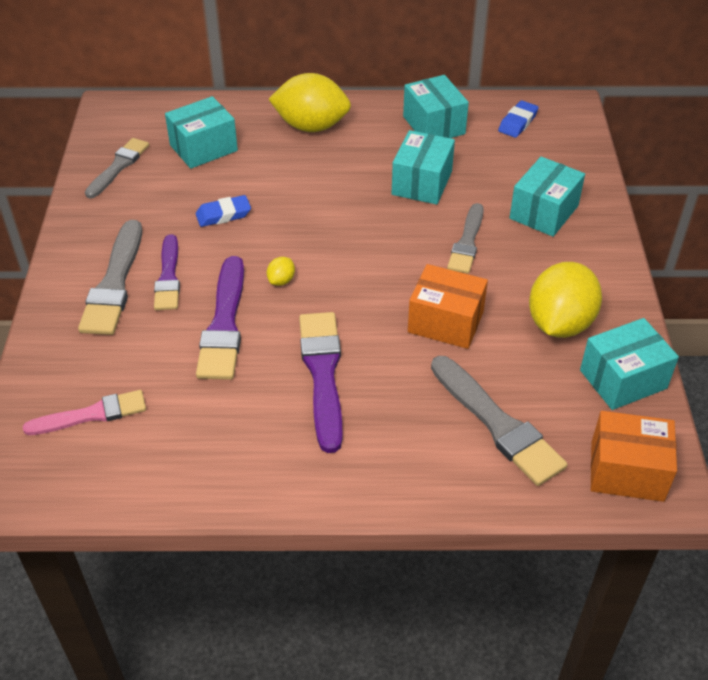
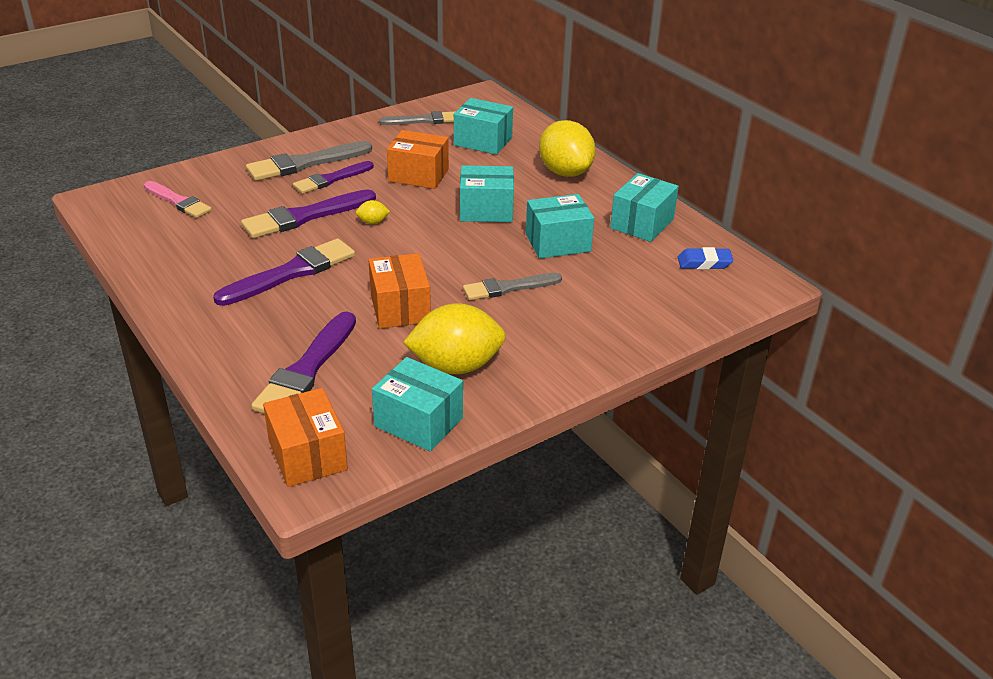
camera: 55 degrees right, 10 degrees down
blue eraser [196,195,251,227] -> orange box [387,130,449,189]
grey brush [431,356,568,486] -> purple brush [251,311,356,414]
turquoise box [510,157,585,237] -> turquoise box moved to [460,165,514,222]

